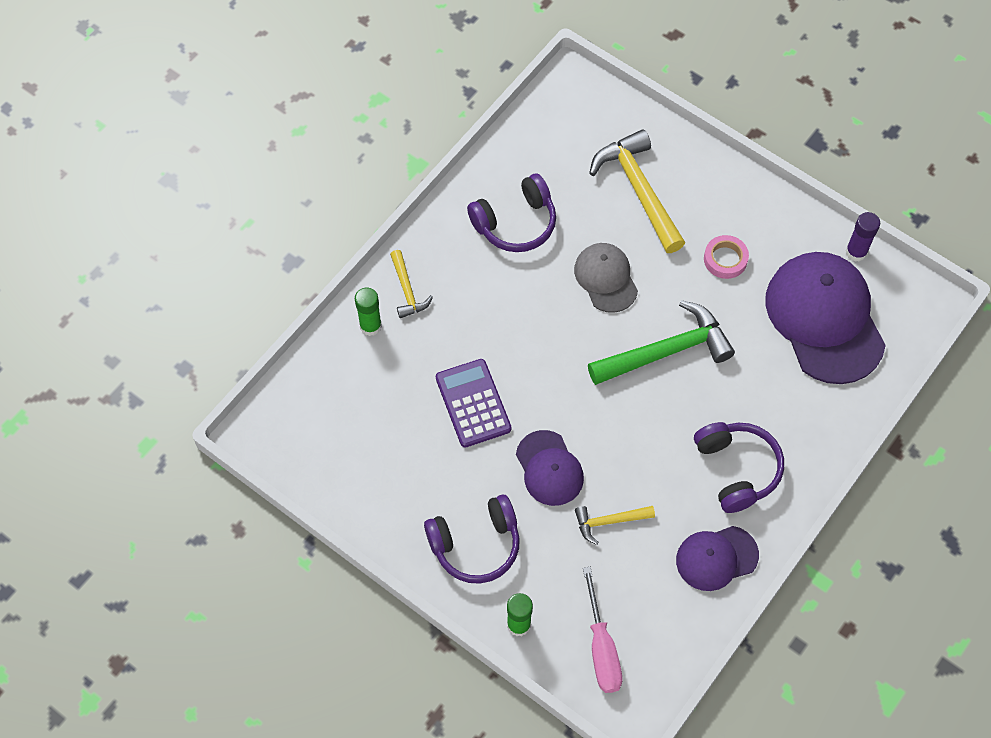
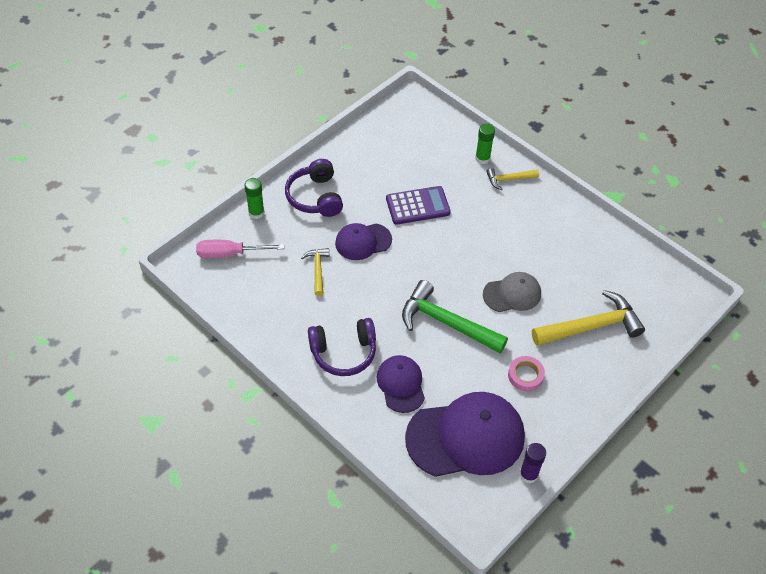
camera: 95 degrees right, 10 degrees down
purple headphones [467,174,556,252] -> none
green hammer [588,300,735,385] -> green hammer turned 135 degrees clockwise [402,280,508,353]
purple cap [676,526,759,591] -> purple cap moved to [377,355,425,413]

